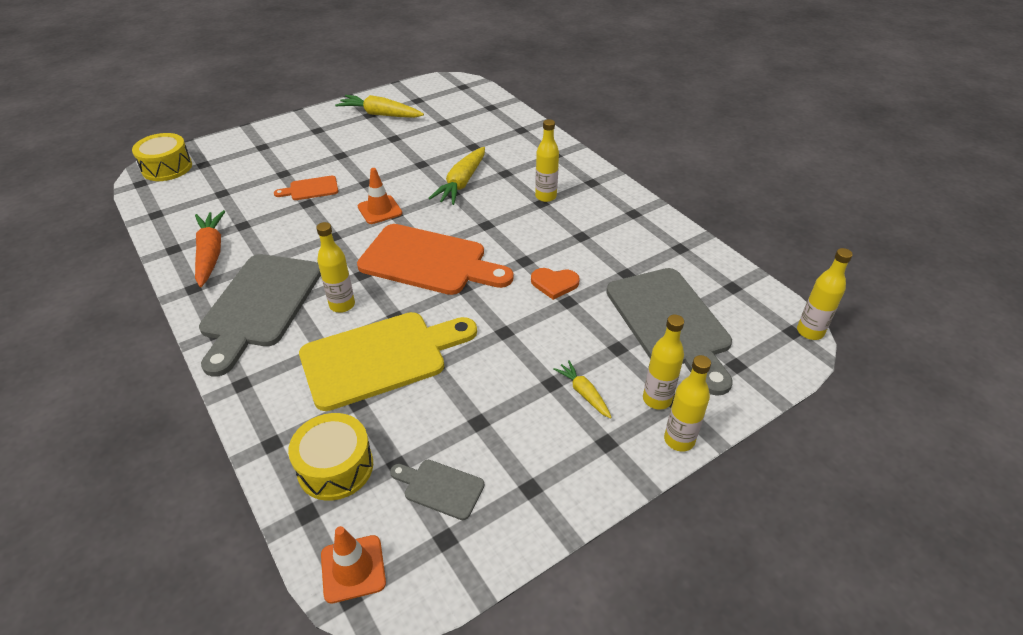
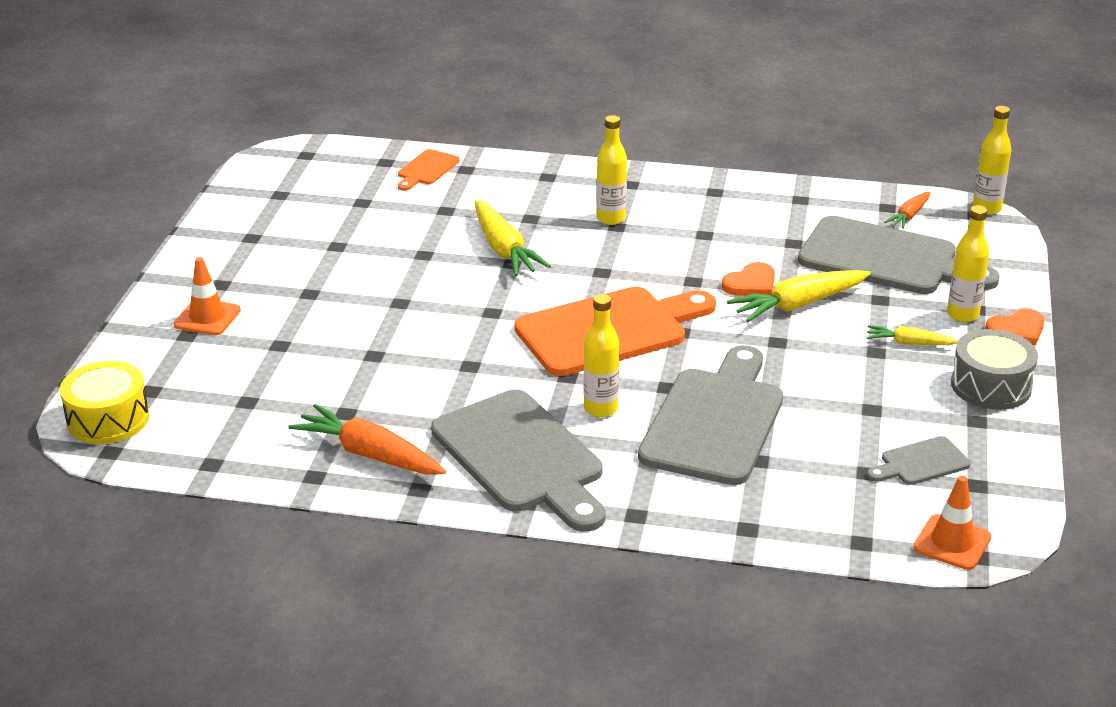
camera: 45 degrees left, 10 degrees down
orange cutting board [274,176,338,200] -> orange cutting board moved to [398,149,460,191]
yellow drum [288,413,373,501] -> none
yellow cutting board [299,312,477,411] -> grey cutting board [638,345,783,485]
yellow carrot [335,95,424,118] -> yellow carrot moved to [727,270,870,322]
orange traffic cone [358,168,402,224] -> orange traffic cone moved to [174,257,241,335]
yellow bottle [664,355,711,452] -> orange heart [985,308,1045,346]
none -> orange carrot [884,191,930,229]
none -> grey drum [951,329,1038,410]

